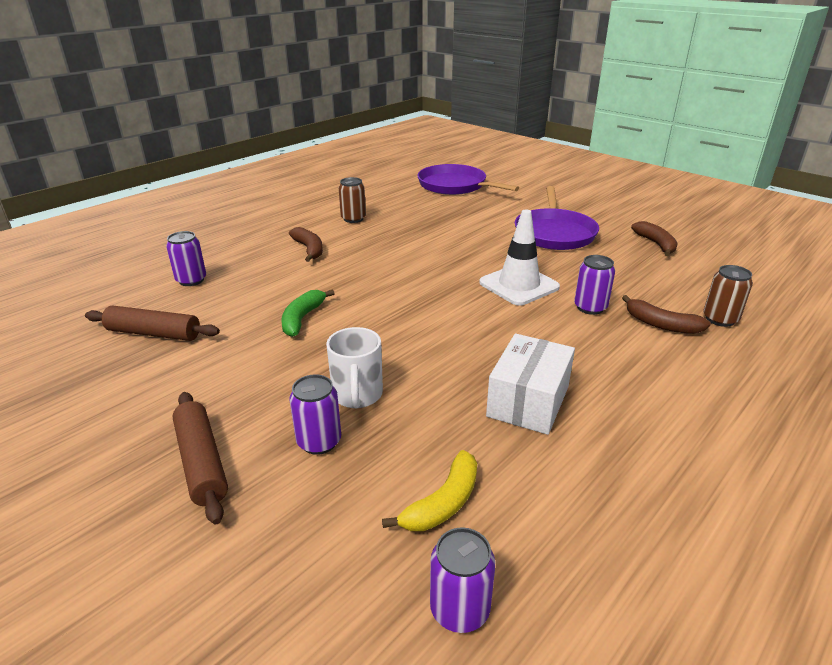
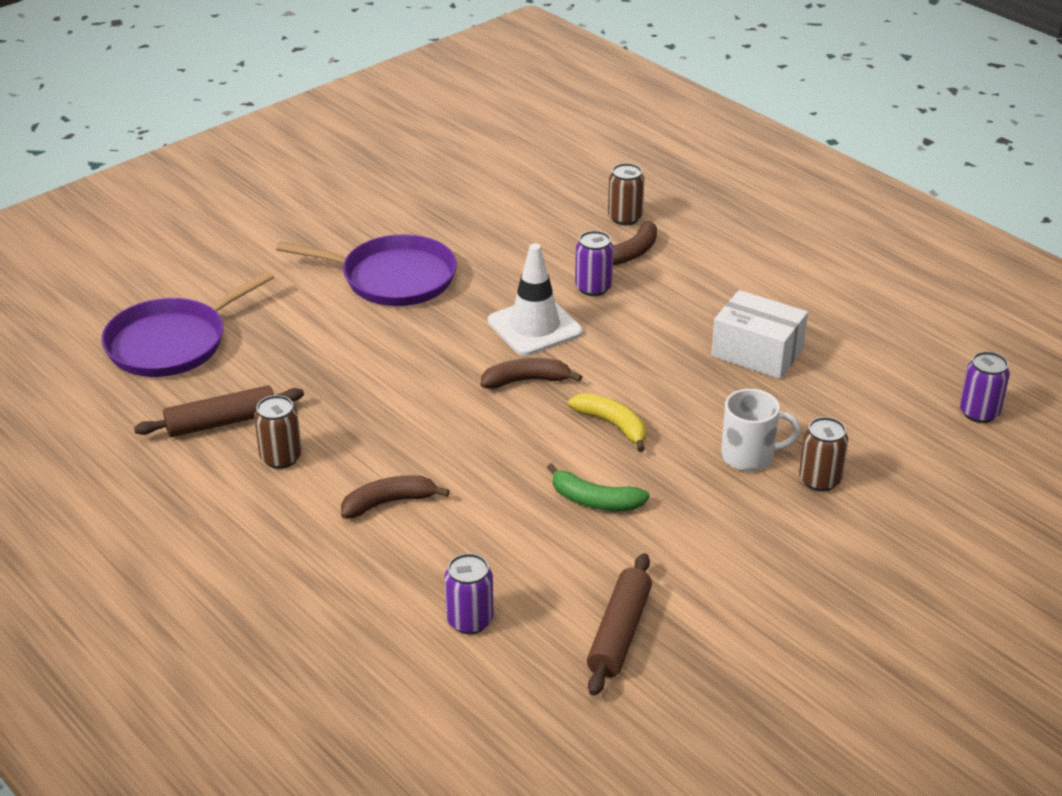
camera: 85 degrees left, 5 degrees up
brown rolling pin [172,392,228,524] -> brown rolling pin moved to [134,385,304,437]
purple can [290,374,341,455] -> brown can [799,417,848,492]
yellow banana [382,450,477,531] -> yellow banana moved to [568,393,646,452]
brown banana [631,221,678,256] -> brown banana moved to [481,358,582,389]

